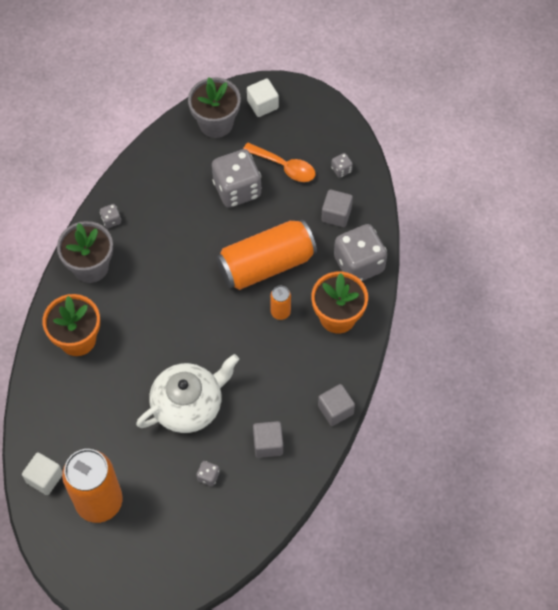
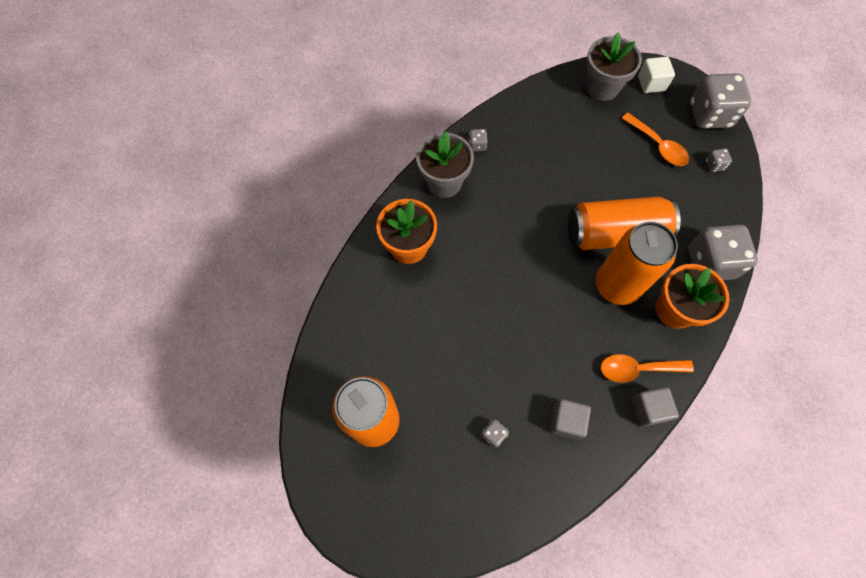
camera: 20 degrees right, 5 degrees up
white cube [22,452,62,495] -> none
white teapot [136,354,239,433] -> none
grey dice [212,149,262,208] -> grey dice moved to [690,73,751,129]
orange can [270,286,291,320] -> orange can [596,222,678,305], size x2.22
grey cube [321,189,353,227] -> none
none -> orange spoon [601,354,694,383]

